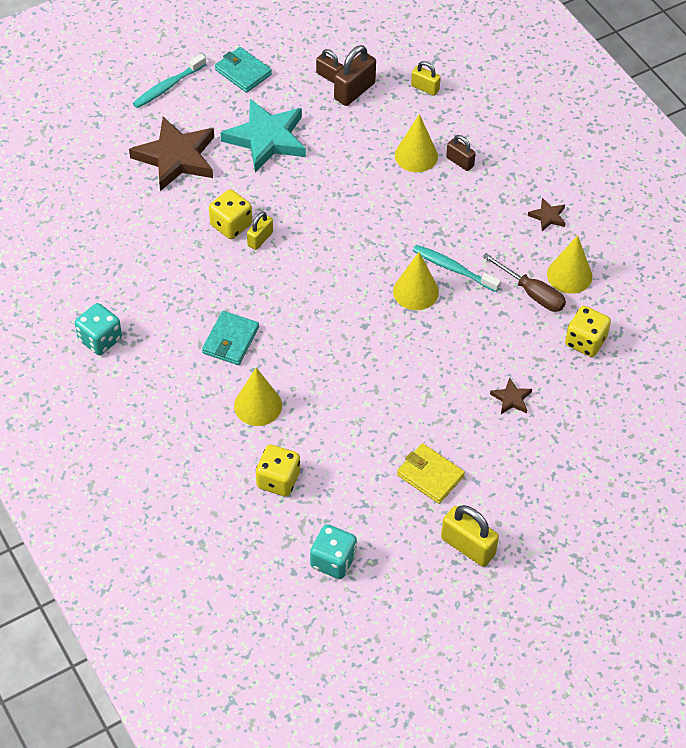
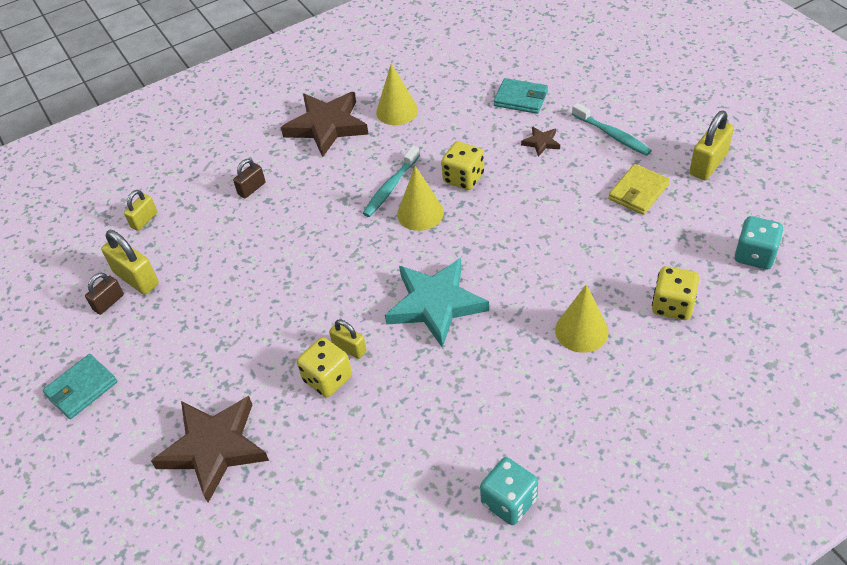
camera: 85 degrees left, 5 degrees down
turquoise toothbrush [133,54,206,108] -> turquoise toothbrush moved to [572,103,652,156]
turquoise wallet [202,311,259,365] -> turquoise wallet moved to [494,78,548,114]
turquoise star [221,99,306,172] -> turquoise star moved to [385,258,489,348]
brown padlock [334,45,376,106] -> yellow padlock [101,230,159,295]
yellow cone [395,114,438,172] -> none
brown screwdriver [482,253,566,312] -> none
brown star [528,198,566,231] -> brown star [281,92,368,157], size x2.29
yellow dice [565,306,611,357] -> yellow dice moved to [441,141,484,190]

